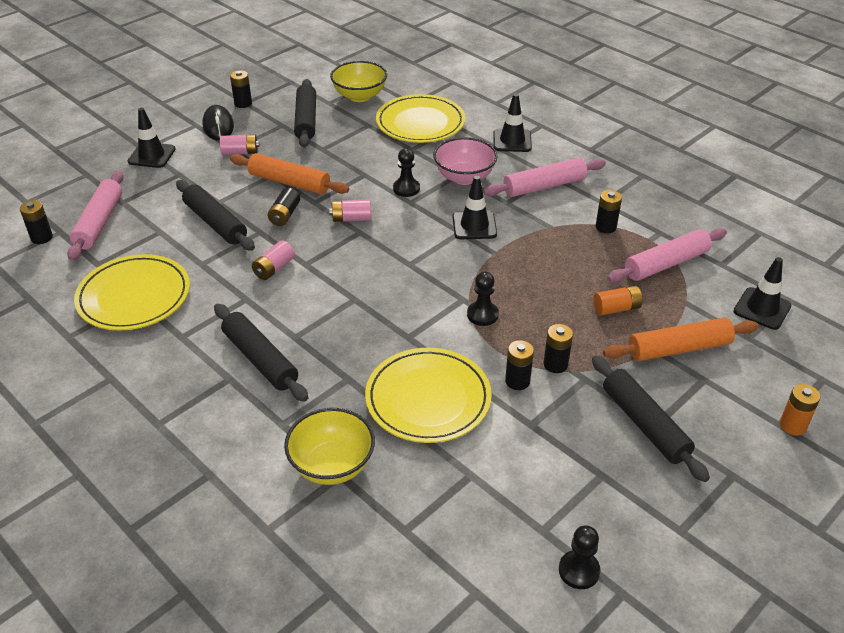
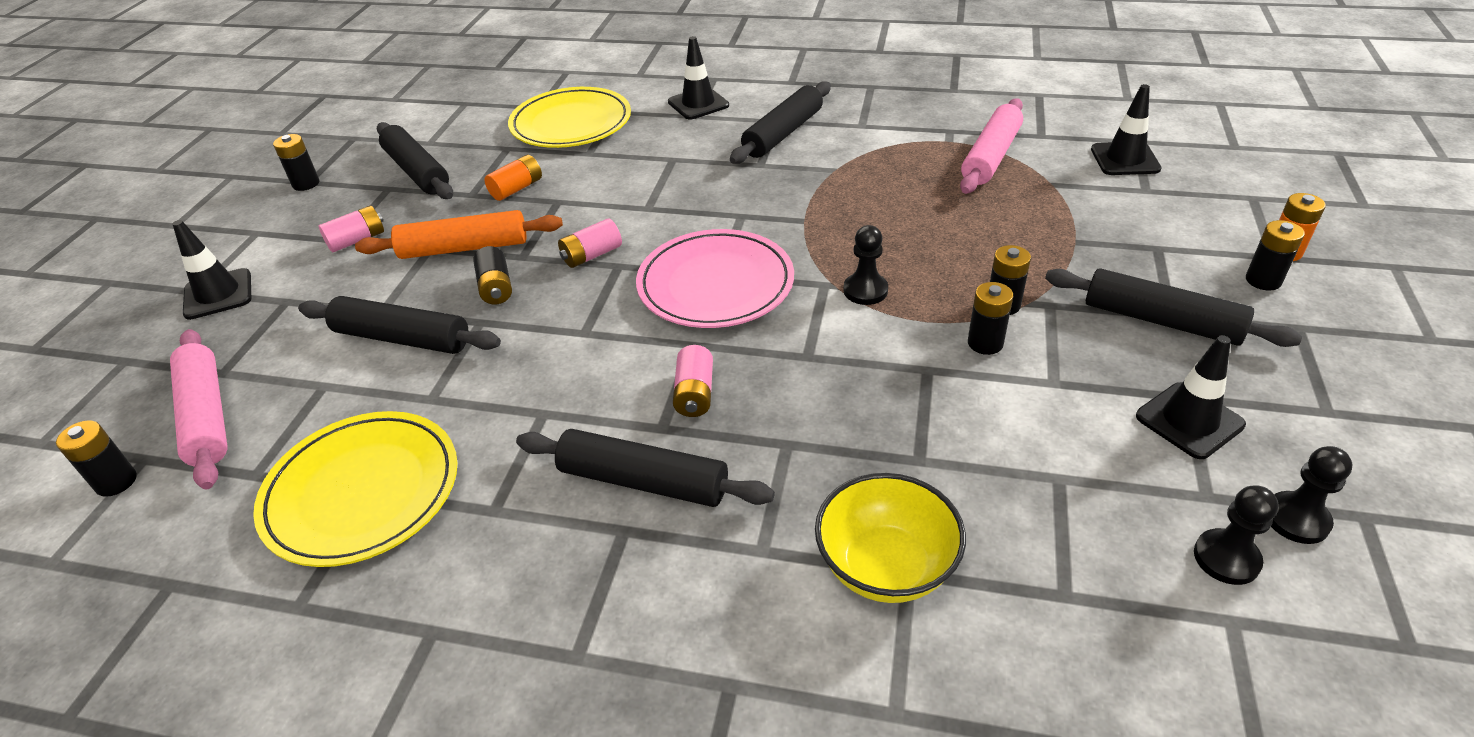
camera: 30 degrees left, 0 degrees up
black mouse [203,105,234,140] -> none
pink battery [252,240,295,280] -> pink battery moved to [673,345,713,417]
yellow bowl [330,61,387,102] -> none
yellow plate [365,348,492,443] -> none
black pawn [393,148,420,197] -> black pawn moved to [1194,485,1278,585]
pink bowl [433,137,498,185] -> none
black traffic cone [453,176,497,239] -> black traffic cone moved to [1136,335,1246,459]
pink rolling pin [483,158,606,197] -> black rolling pin [730,81,831,164]
orange battery [594,286,642,315] -> orange battery moved to [484,155,542,201]
black battery [596,190,622,233] -> black battery moved to [1246,220,1305,291]
orange rolling pin [603,318,759,361] -> none
none -> pink plate [636,229,794,328]

